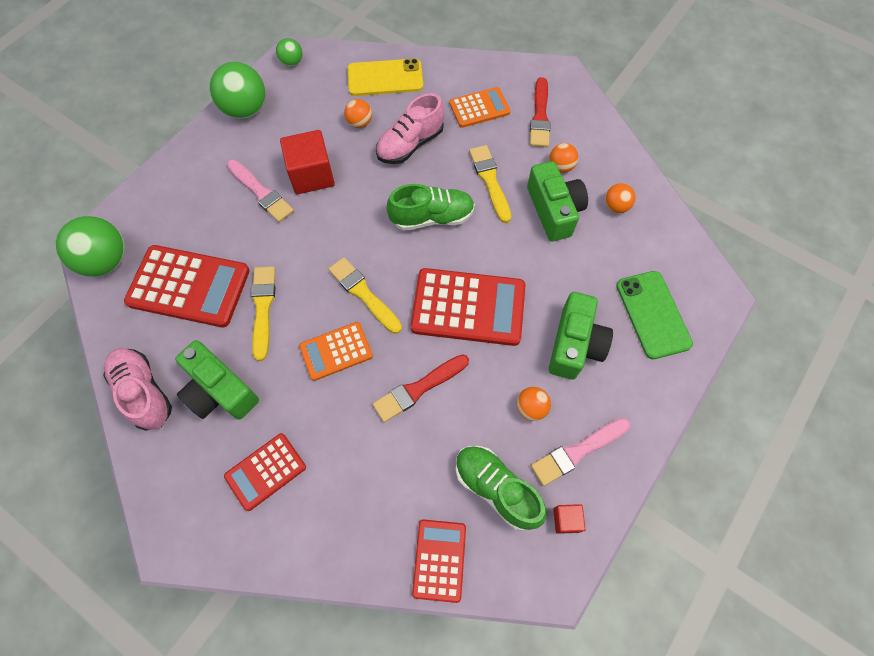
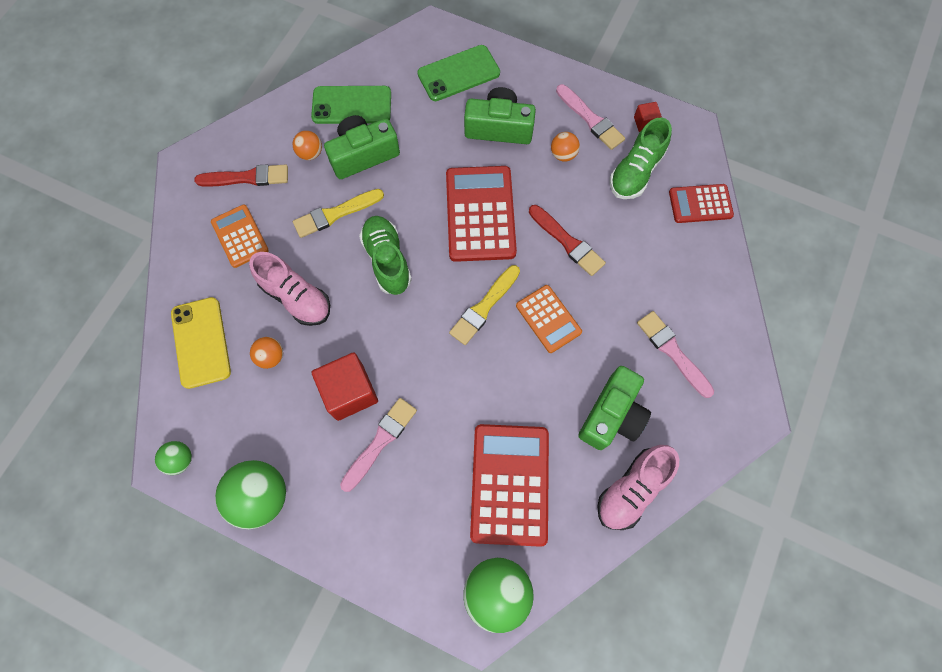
camera: 100 degrees left, 5 degrees up
red calculator [224,433,306,511] -> pink brush [637,311,714,398]
yellow brush [251,266,276,361] -> none
orange ball [605,183,636,213] -> green phone [311,86,391,124]

